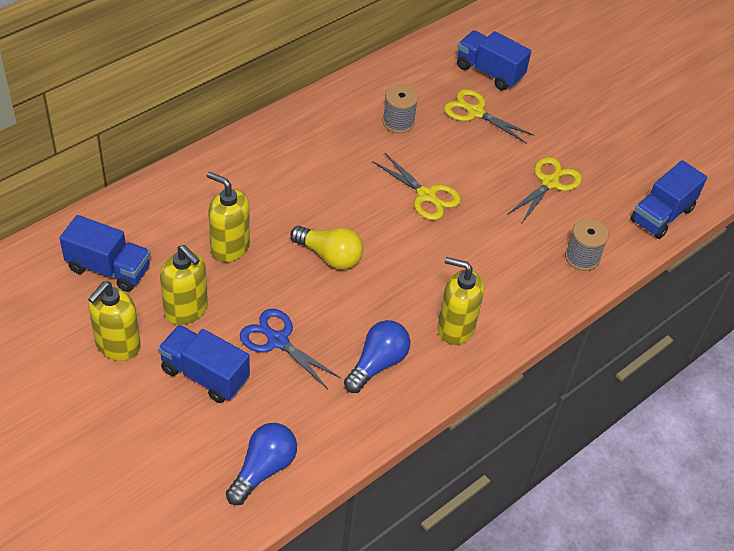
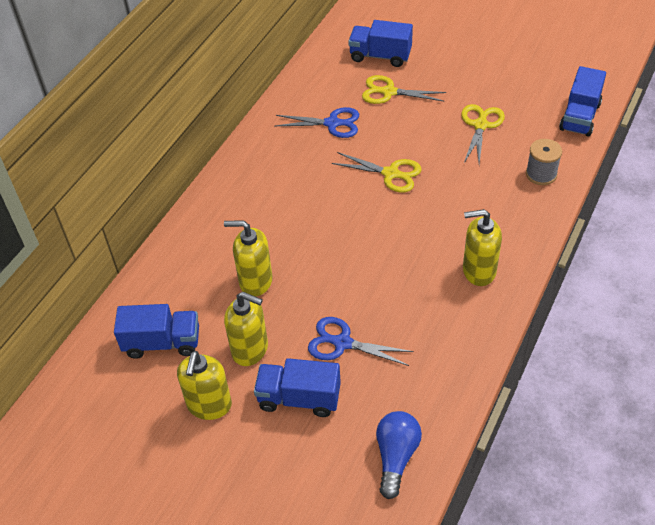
camera: 15 degrees left, 0 degrees up
yellow light bulb [290,226,363,270] -> none
blue light bulb [344,320,410,393] -> none
grey spool [382,84,418,133] -> blue scissors [275,107,359,138]

